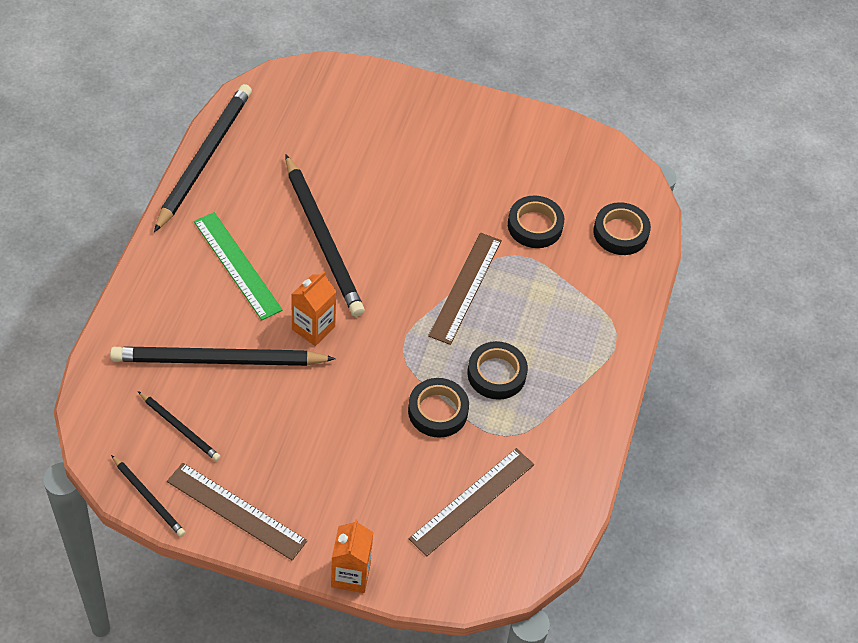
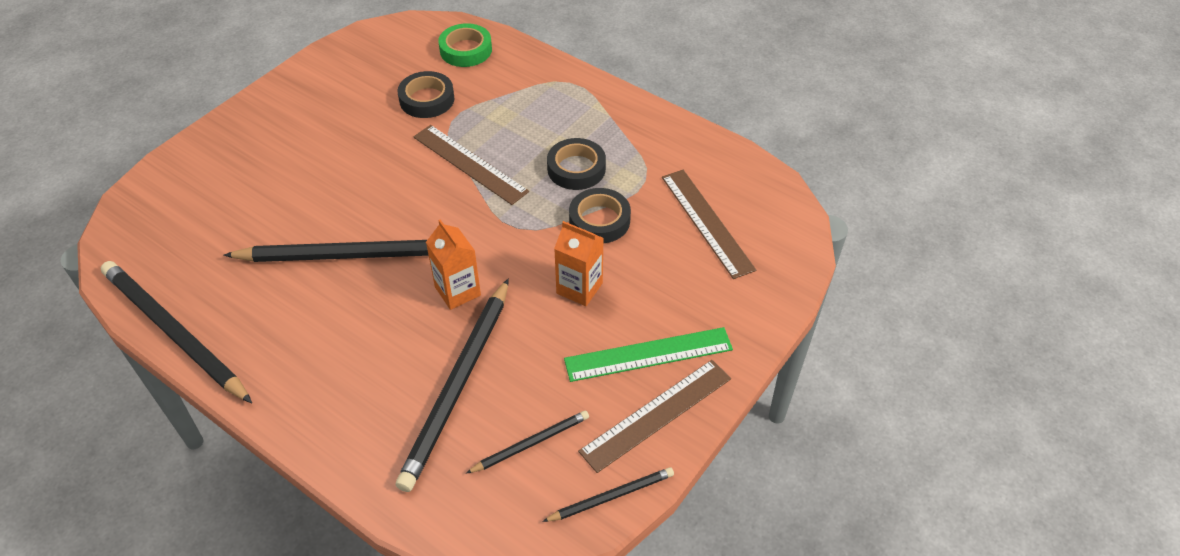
camera: 65 degrees left, 5 degrees down
green ruler [194,212,283,320] -> green ruler moved to [564,327,733,382]
orange carton [331,519,373,593] -> orange carton moved to [554,221,604,306]
black tape [593,202,651,255] -> green tape [438,23,492,67]

